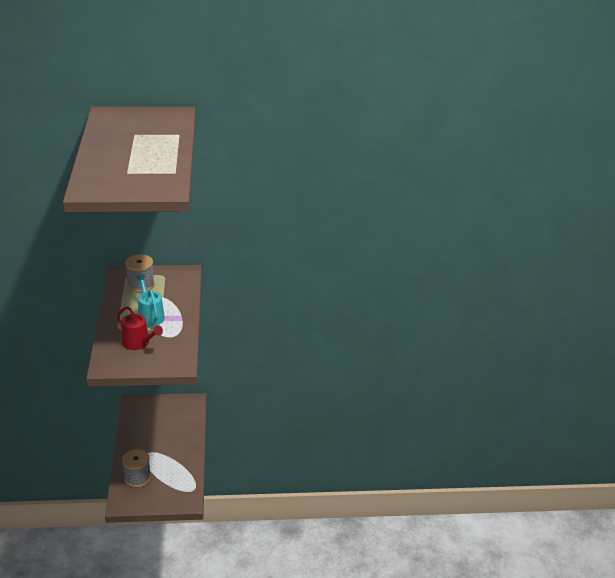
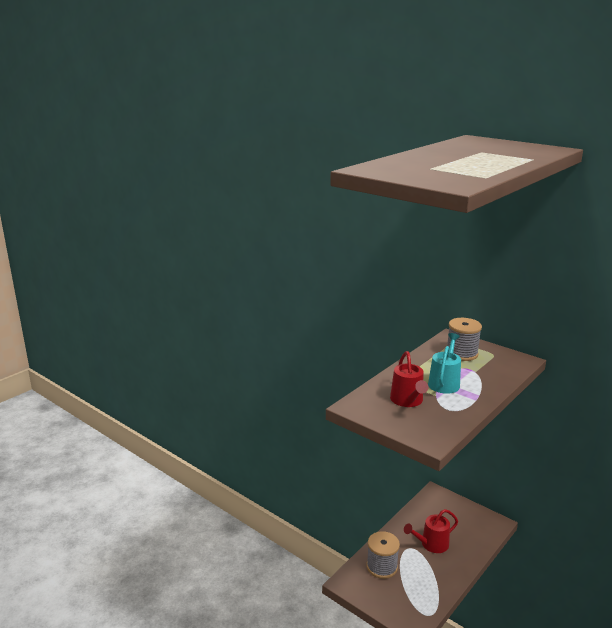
camera: 45 degrees right, 10 degrees down
none -> red watering can [404,509,458,553]

